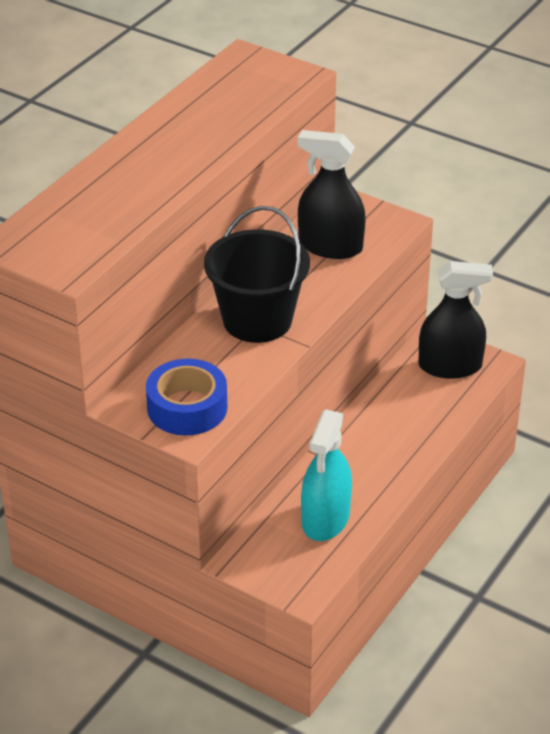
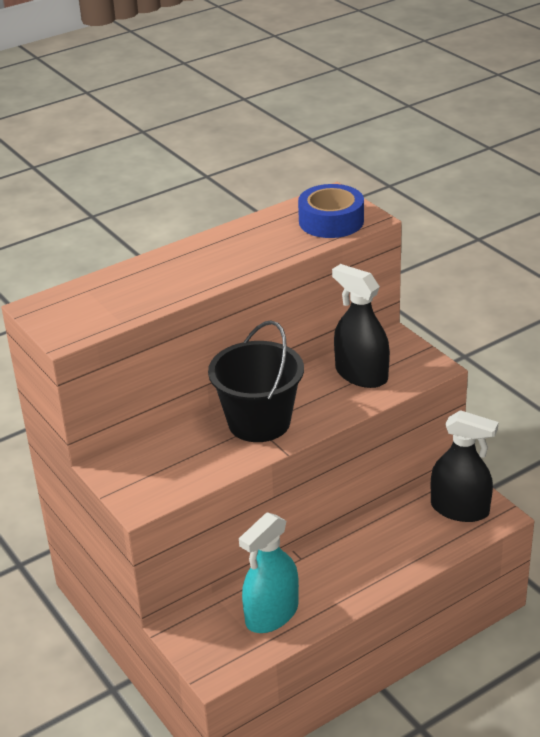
camera: 25 degrees right, 5 degrees down
blue tape [146,359,227,436] -> blue tape moved to [298,184,364,238]

